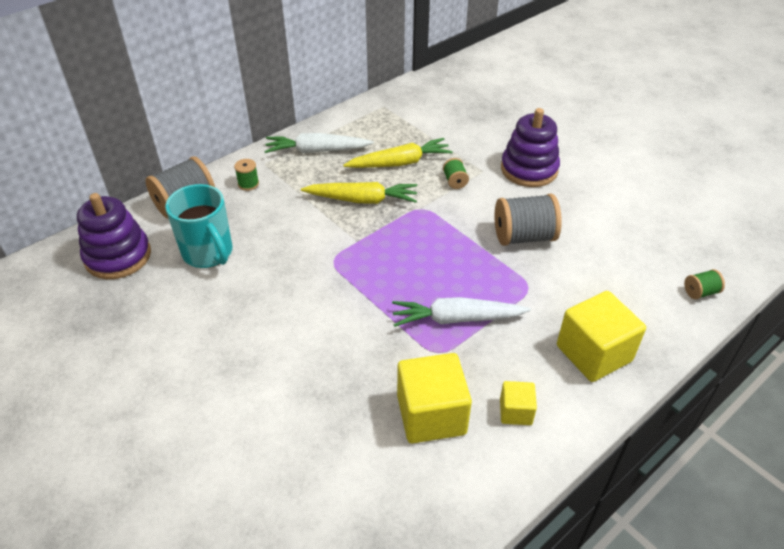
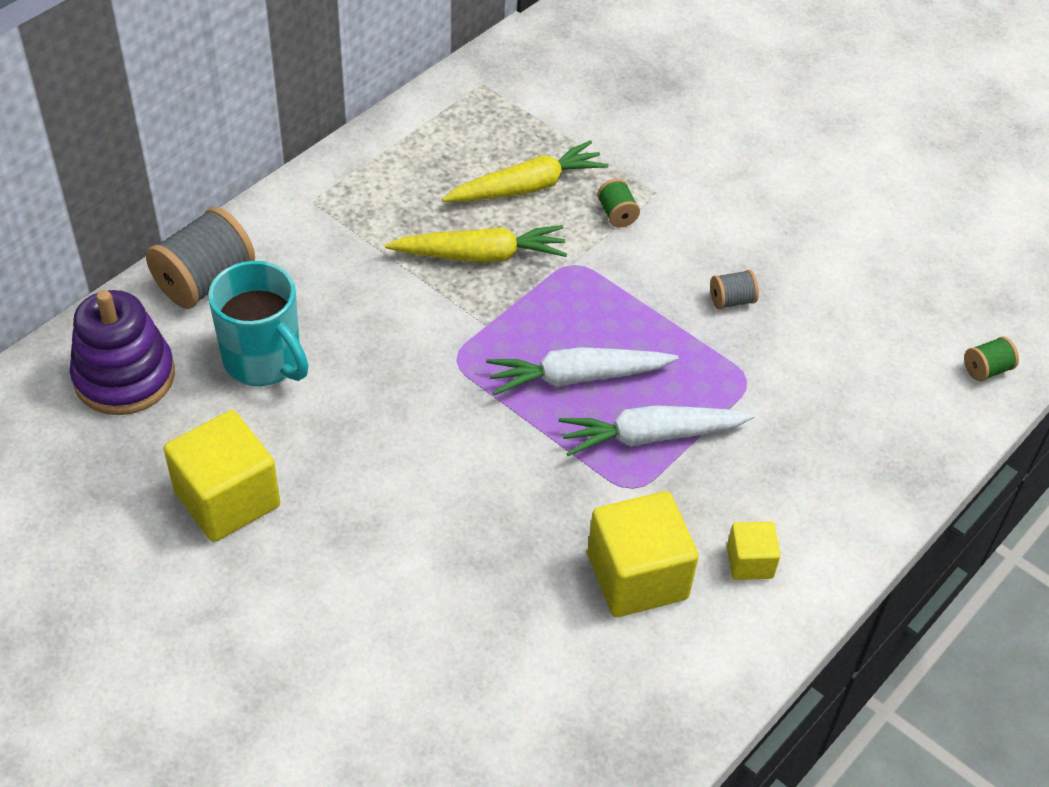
camera: 10 degrees left, 5 degrees up
green spool [234,159,259,191] -> none
white carrot [264,133,374,153] -> white carrot moved to [486,347,679,395]
grey spool [494,194,562,246] -> grey spool [710,270,759,309], size x0.49
purple stacking toy [501,108,560,187] -> none
yellow cube [557,291,646,382] -> yellow cube moved to [164,410,280,542]

